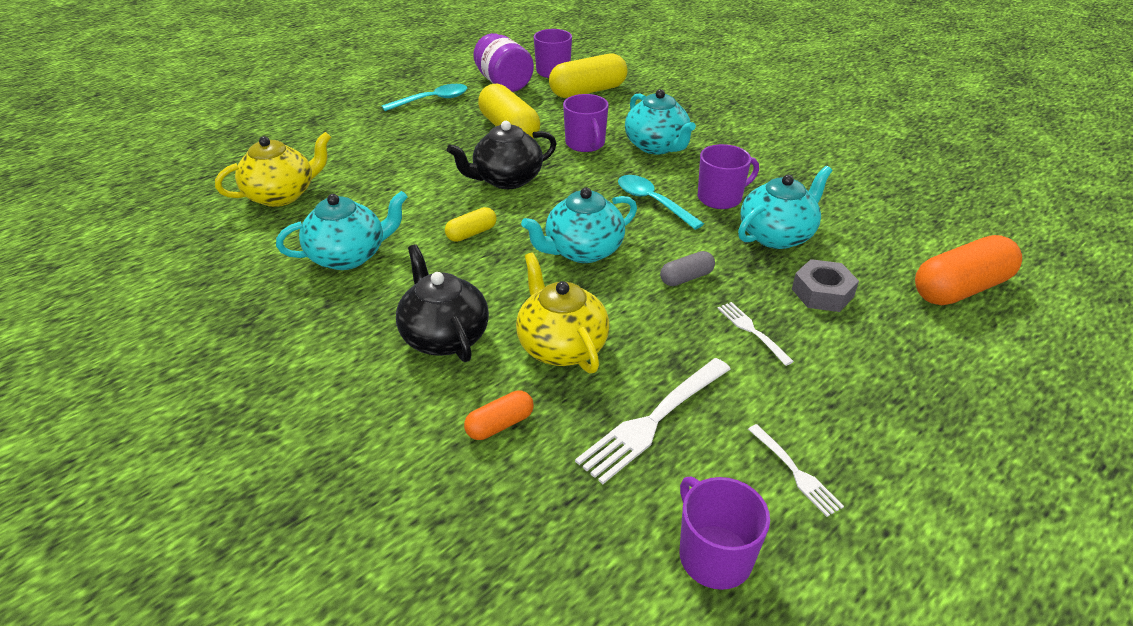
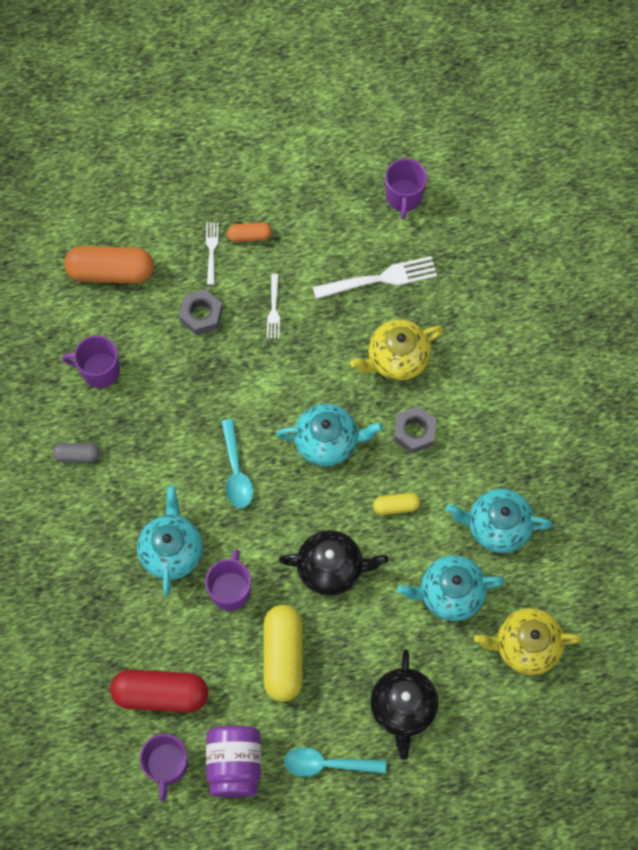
camera: 150 degrees left, 30 degrees up
black teapot [396,244,489,362] -> black teapot moved to [370,650,438,760]
orange capsule [464,390,534,440] -> orange capsule moved to [227,222,272,242]
yellow teapot [516,252,610,374] -> yellow teapot turned 60 degrees clockwise [350,319,443,381]
yellow capsule [549,53,627,98] -> red capsule [110,670,208,713]
grey capsule [660,251,715,286] -> grey capsule moved to [52,443,100,463]
purple mug [698,144,759,209] -> purple mug moved to [62,336,120,388]
turquoise teapot [738,166,832,249] -> turquoise teapot moved to [397,555,505,621]
white fork [748,424,844,517] -> white fork moved to [206,222,219,285]
none -> grey nut [394,406,437,454]

